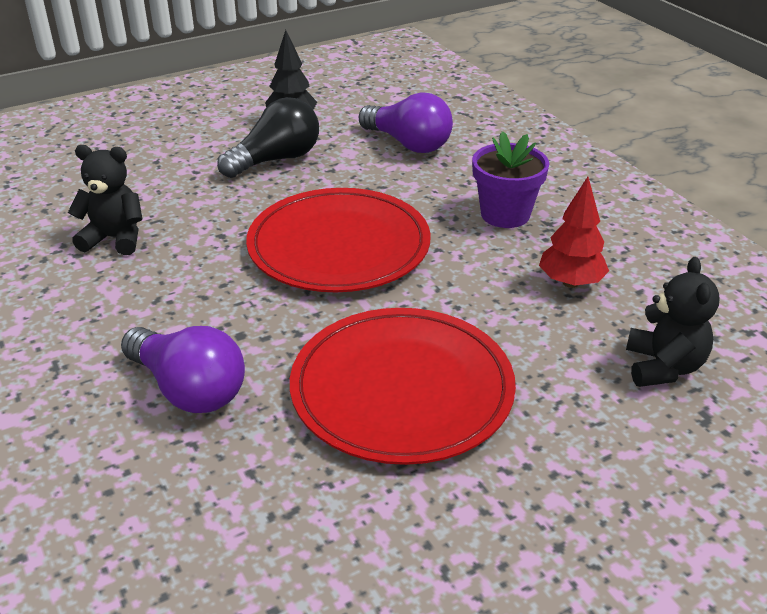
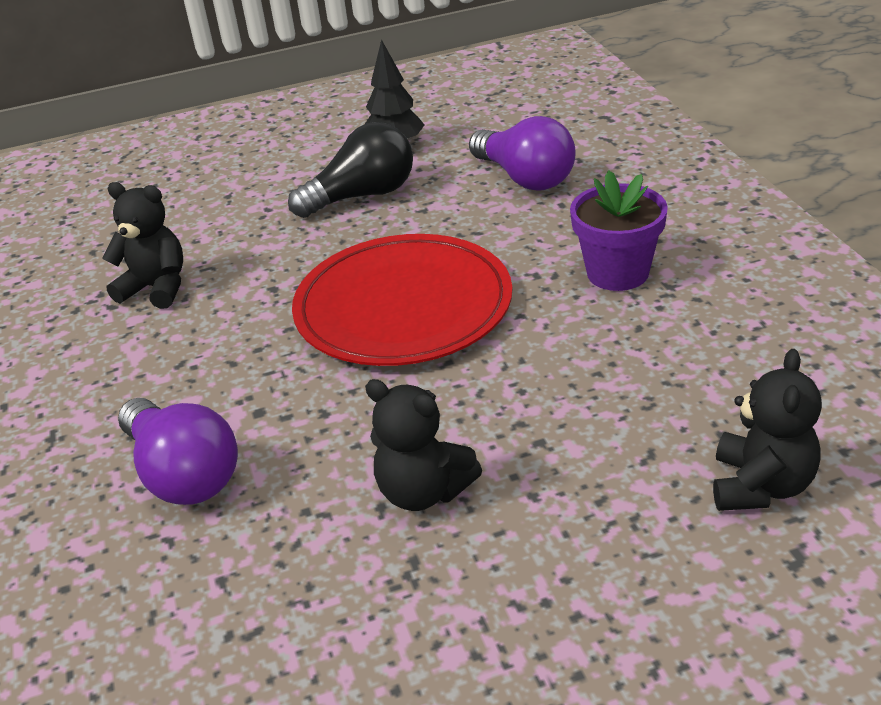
camera: 15 degrees right, 0 degrees up
red plate [290,308,516,465] -> black teddy bear [365,379,482,511]
red tree [539,177,609,288] -> none

